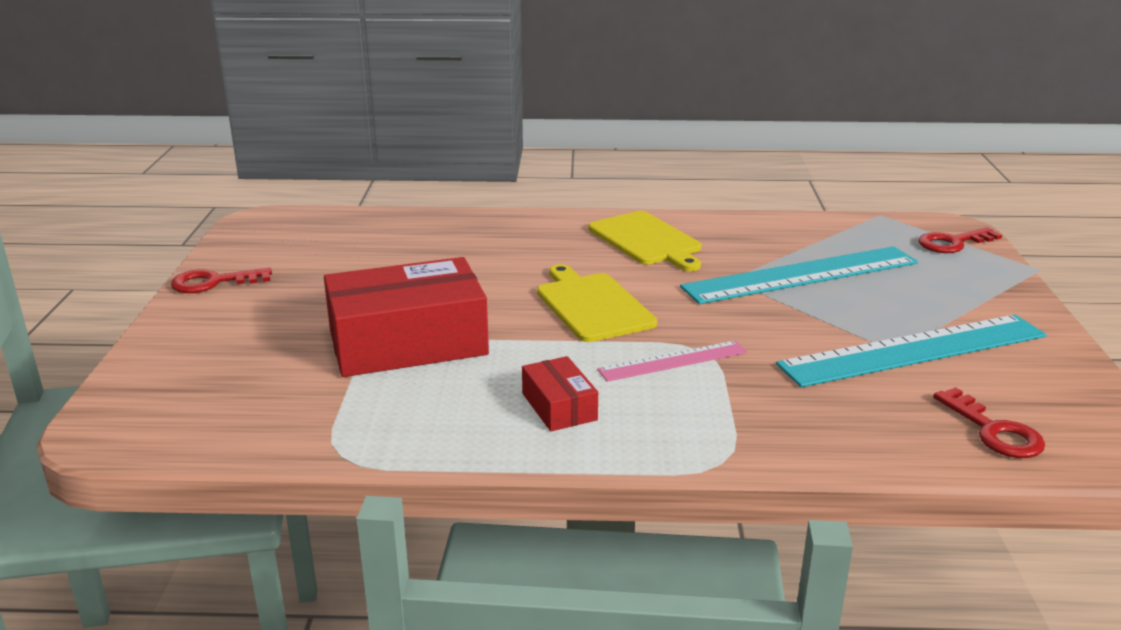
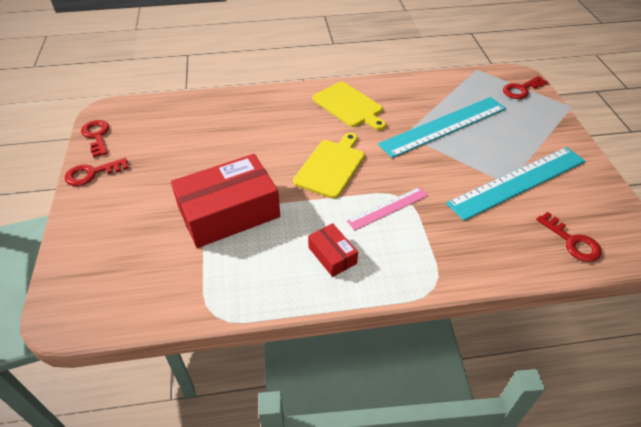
camera: 10 degrees left, 20 degrees up
yellow cutting board [537,264,657,342] -> yellow cutting board turned 60 degrees clockwise [293,133,365,199]
none -> red key [81,120,109,157]

